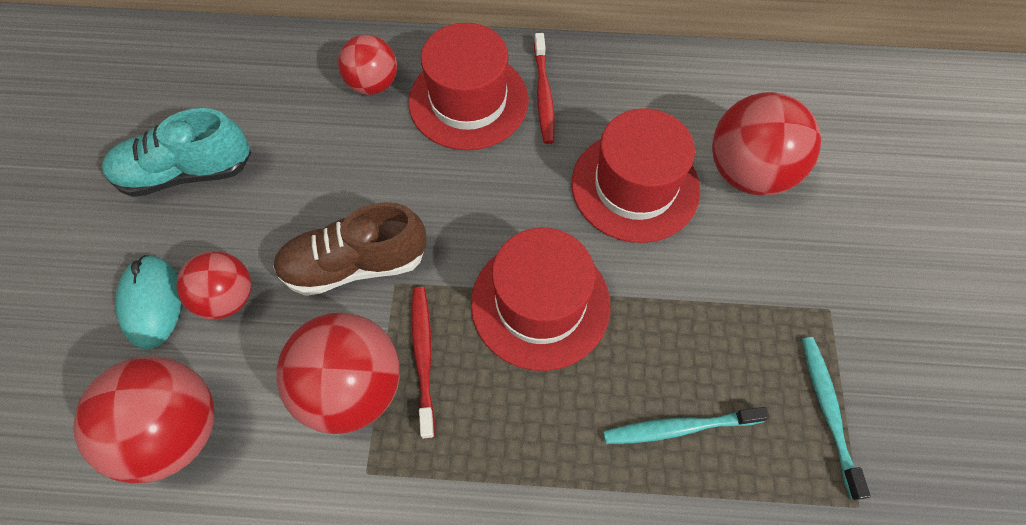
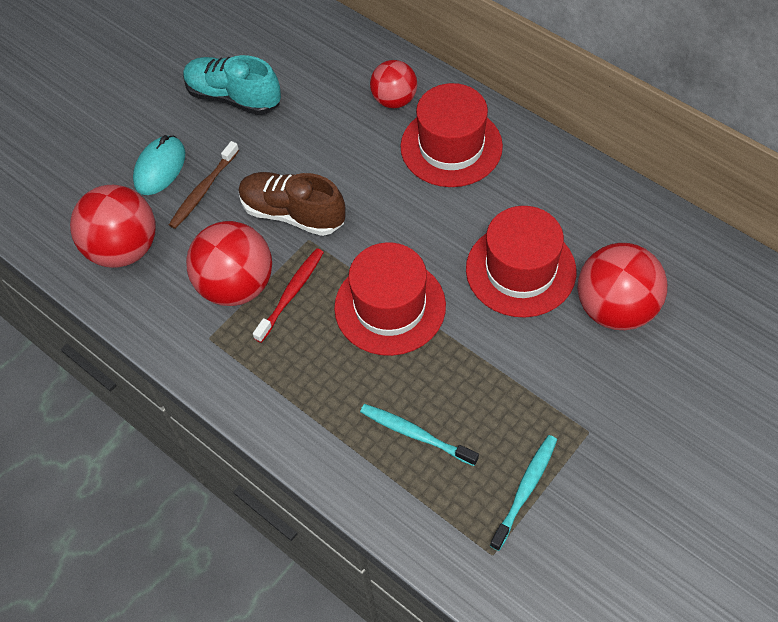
camera: 40 degrees right, 5 degrees down
red ball [176,251,251,320] -> brown toothbrush [169,141,239,229]
red toothbrush [534,33,555,144] -> none

